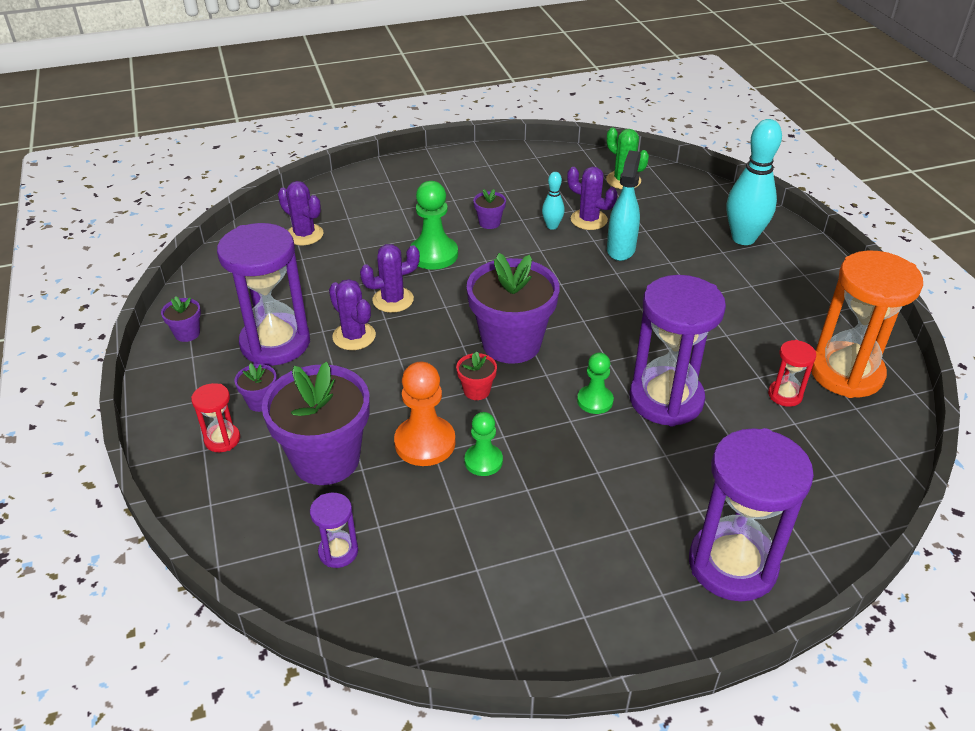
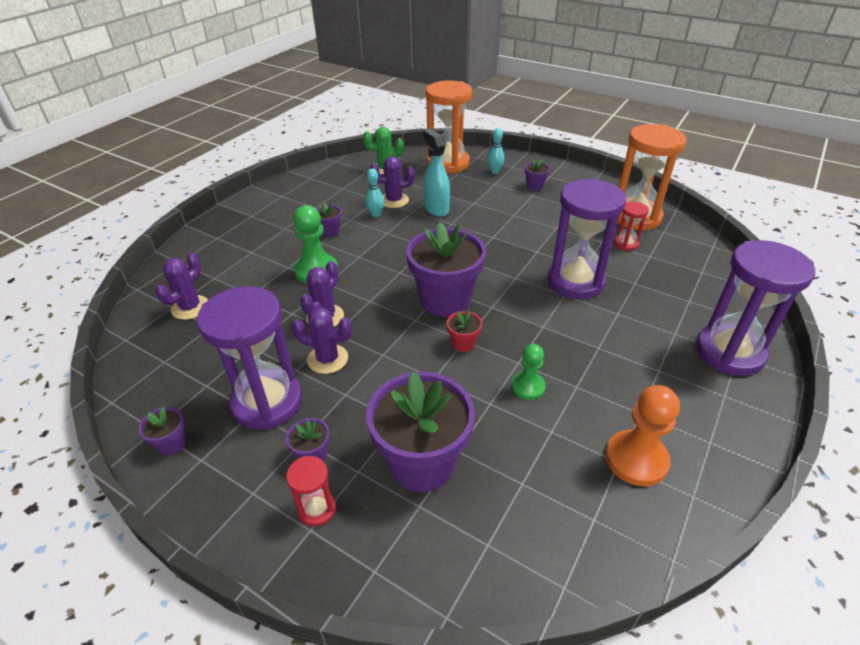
camera: 40 degrees left, 0 degrees up
purple cactus [278,181,324,245] -> purple cactus turned 60 degrees counterclockwise [155,253,208,320]
purple hourglass [310,493,358,568] -> none
orange pawn [394,362,456,466] -> orange pawn moved to [605,385,680,487]
green pawn [577,352,614,414] -> none
turquoise bowling pin [727,119,782,245] -> turquoise bowling pin [488,128,504,174], size x0.49
none -> orange hourglass [426,80,472,173]
none -> purple flower pot [525,159,550,191]

